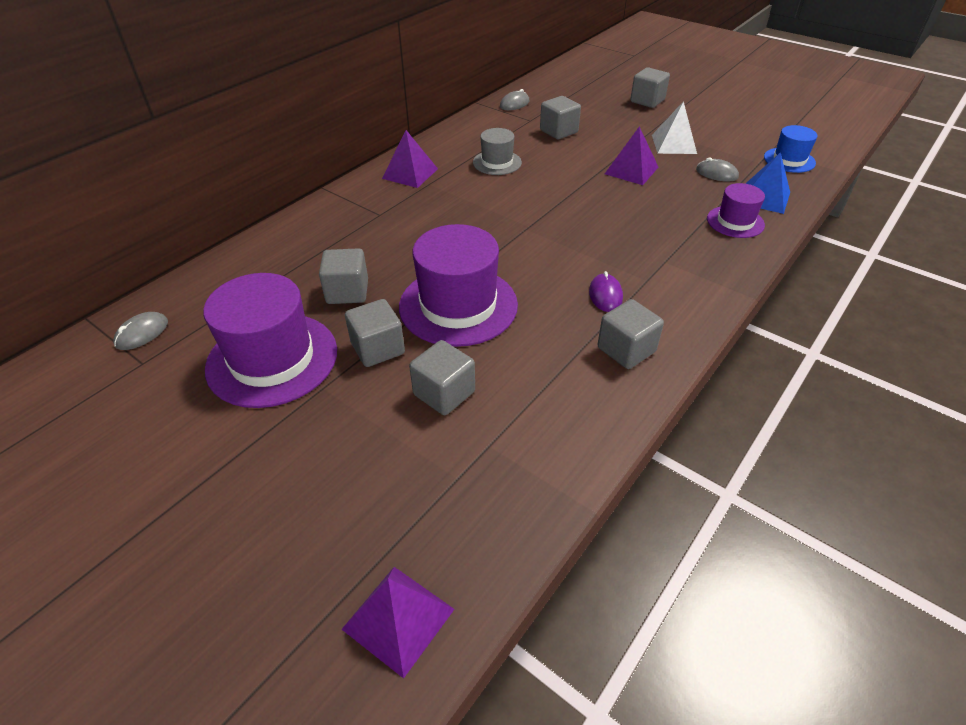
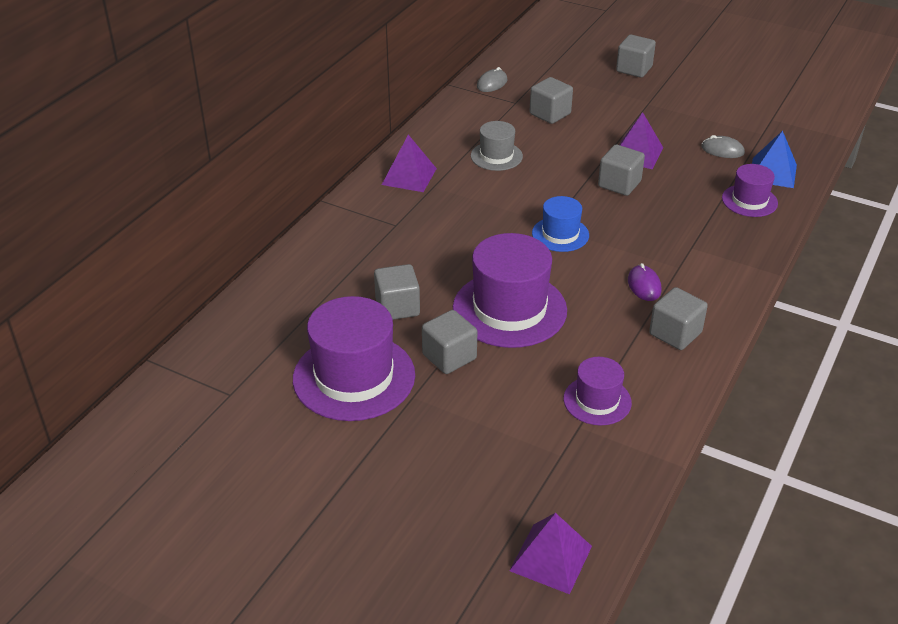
camera: 10 degrees left, 5 degrees down
grey mouse [113,312,168,350] -> none
grey cube [409,340,475,415] -> grey cube moved to [598,145,645,196]
white pyramid [652,101,697,154] -> none
blue hat [764,125,817,173] -> blue hat moved to [532,196,589,252]
none -> purple hat [563,357,632,425]

